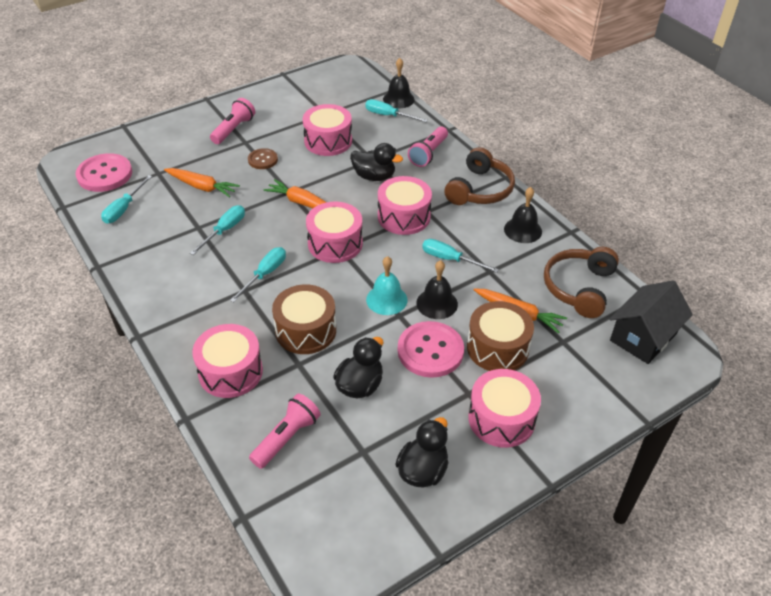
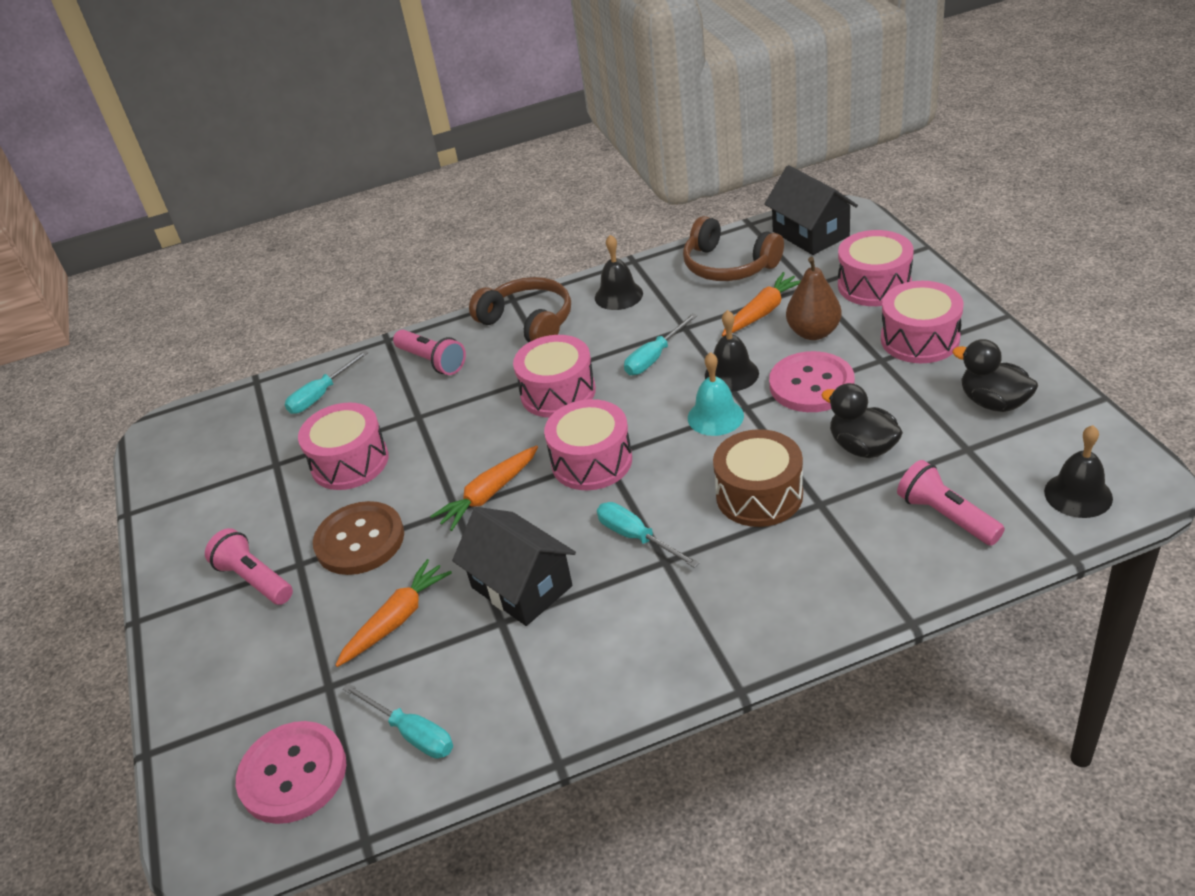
camera: 70 degrees left, 5 degrees down
turquoise screwdriver [190,205,245,255] -> black house [452,507,576,626]
pink drum [192,324,263,398] -> pink drum moved to [838,230,914,306]
brown button [248,148,278,169] -> brown button [313,501,404,575], size x1.77
black duck [350,143,403,181] -> none
black bell [383,58,415,108] -> black bell moved to [1044,425,1113,518]
brown drum [467,301,534,371] -> brown pear [786,257,842,340]

